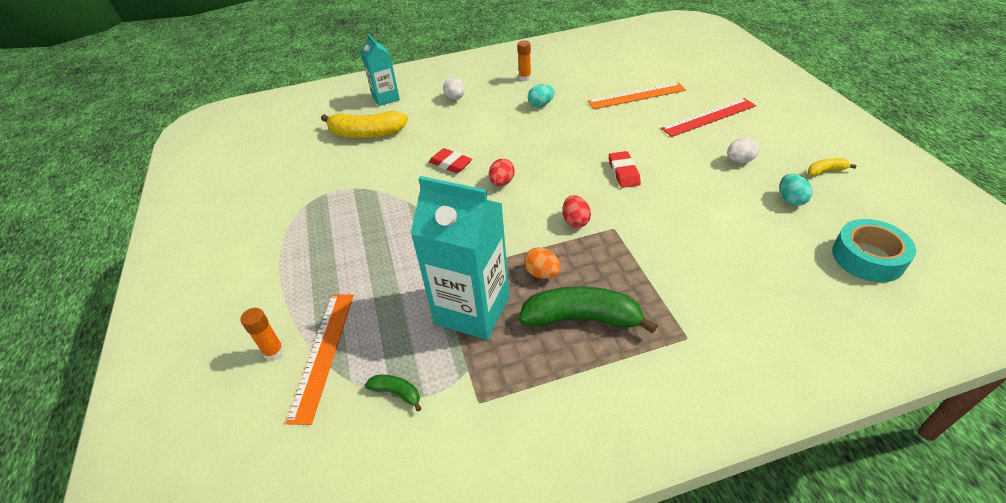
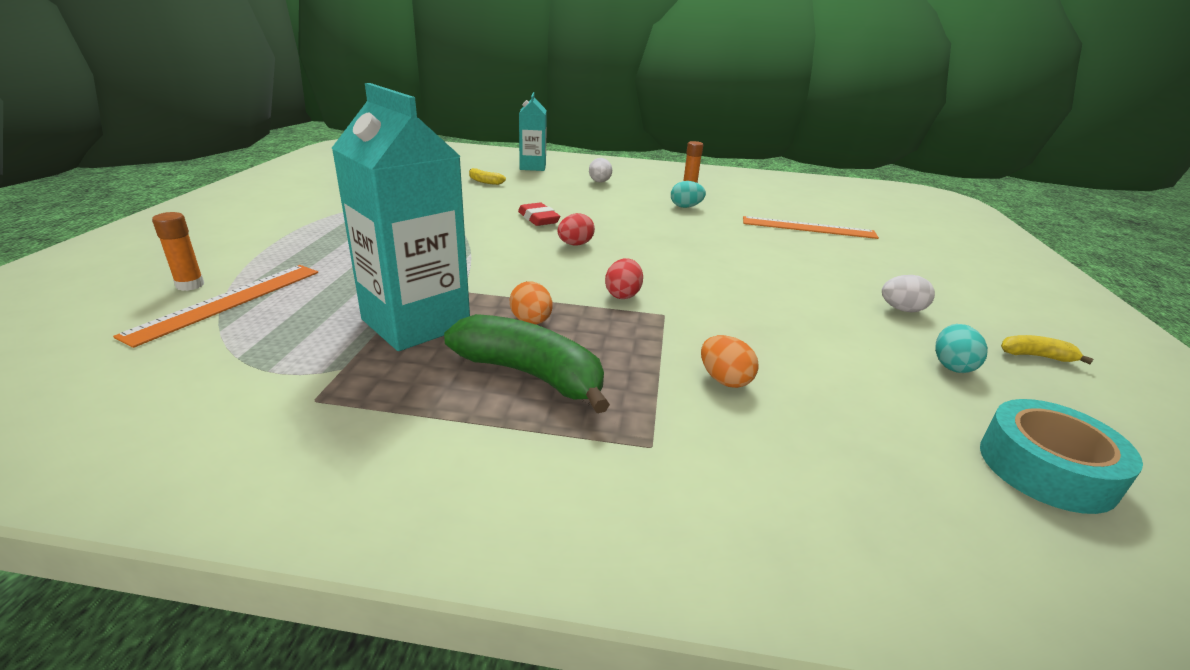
camera: 20 degrees right, 15 degrees down
yellow banana [321,111,408,138] -> yellow banana [469,168,506,185], size x0.46
green banana [365,375,422,411] -> none
red eraser [609,151,641,188] -> none
red ruler [661,98,756,137] -> none
none -> orange egg [701,335,759,388]

